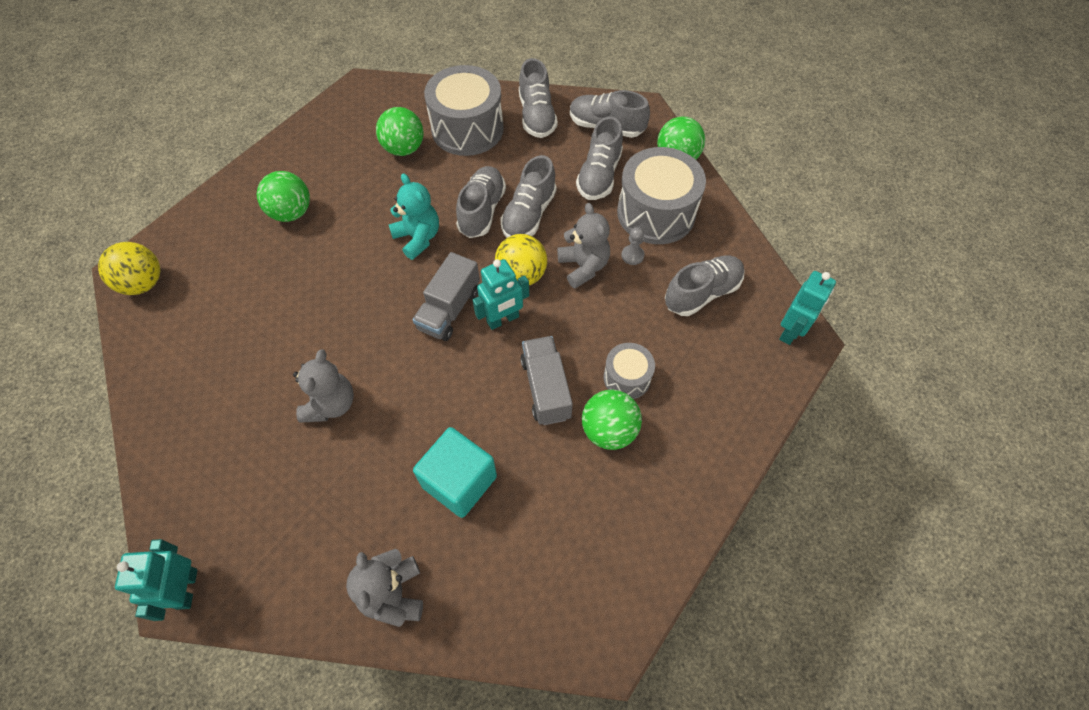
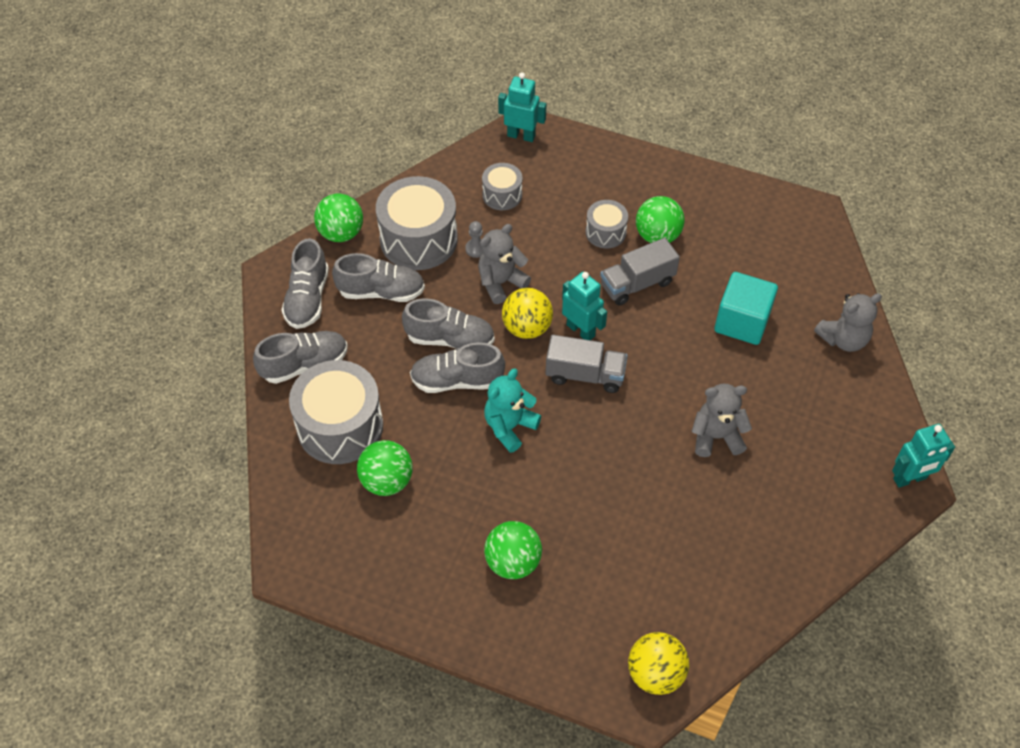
camera: 105 degrees left, 5 degrees down
grey shoe [665,255,744,316] -> grey drum [482,163,522,210]

